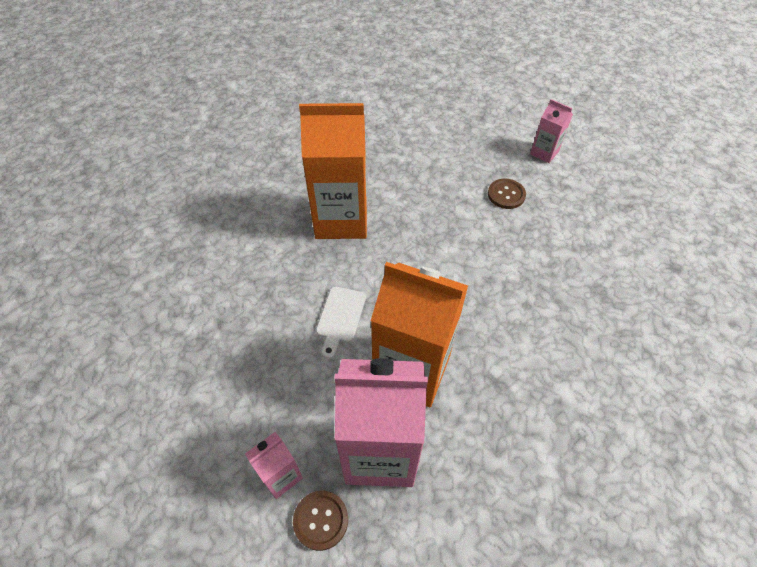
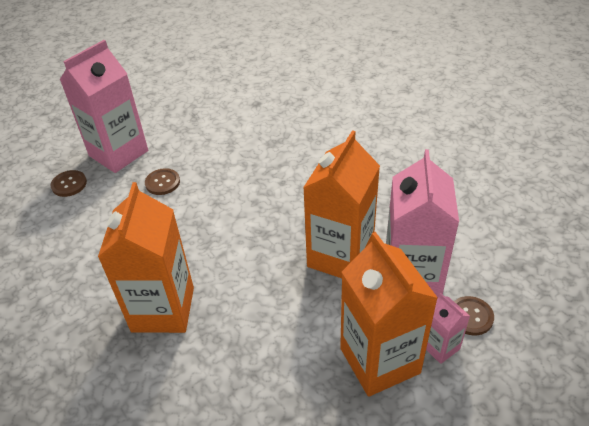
camera: 85 degrees left, 10 degrees down
white cutting board [316,287,366,359] -> none
pink carton [530,99,573,163] -> pink carton [60,40,148,173], size x2.13
none -> brown button [51,170,87,197]
none -> orange carton [340,232,438,397]

